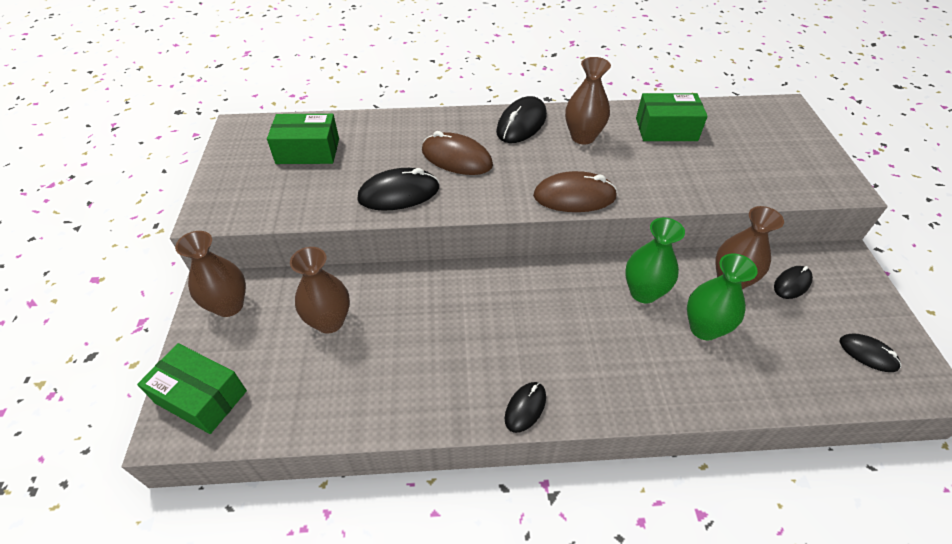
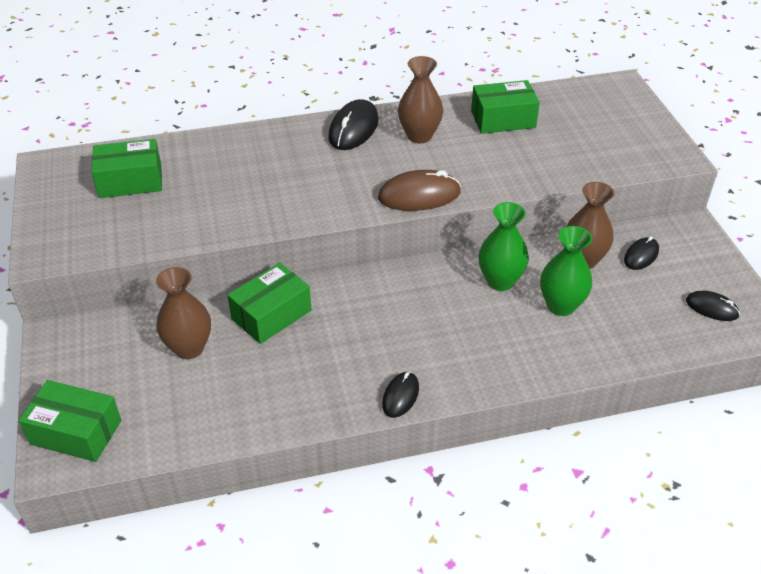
camera: 10 degrees left, 5 degrees down
brown vase [175,231,246,317] -> none
black mouse [357,168,439,211] -> none
brown mouse [422,131,493,175] -> none
none -> green box [227,263,312,344]

